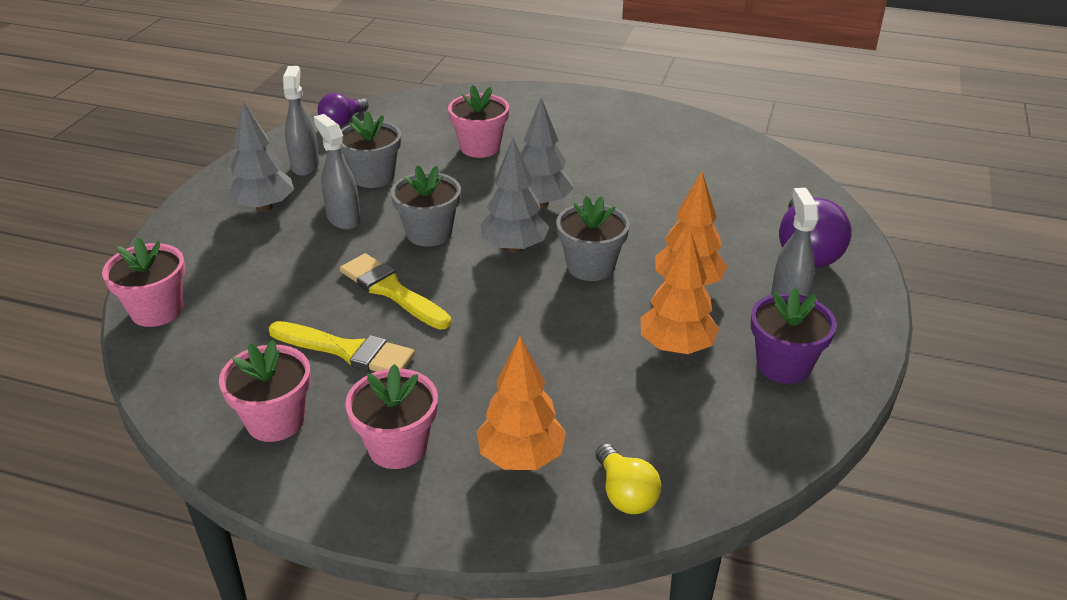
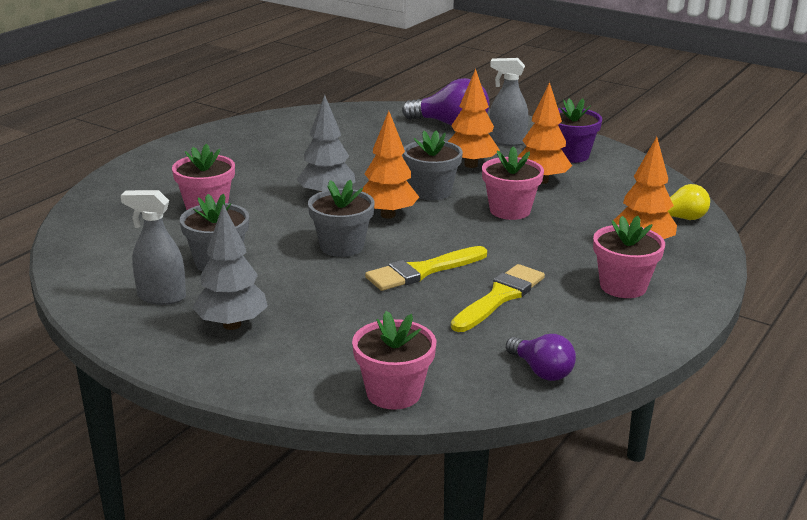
camera: 75 degrees left, 10 degrees down
pink flower pot [219,340,311,442] -> pink flower pot moved to [482,146,544,220]
grey spray bottle [314,114,361,230] -> none
purple light bulb [318,93,369,127] -> purple light bulb moved to [506,334,576,381]
grey tree [481,138,549,253] -> orange tree [362,111,419,219]

